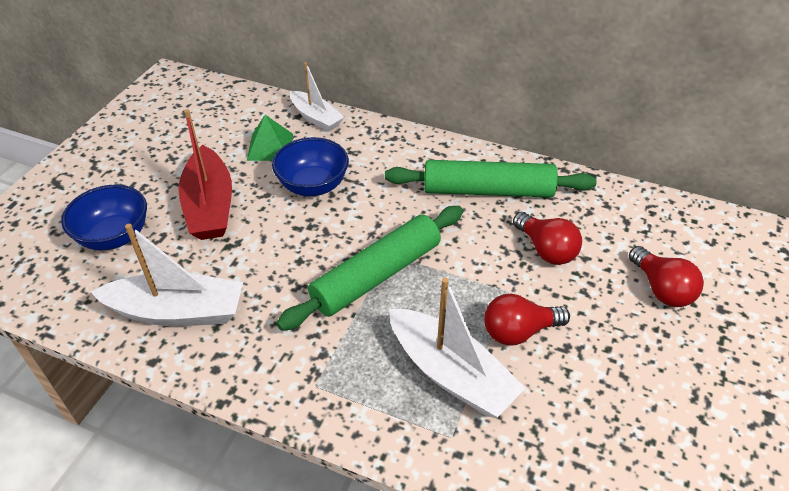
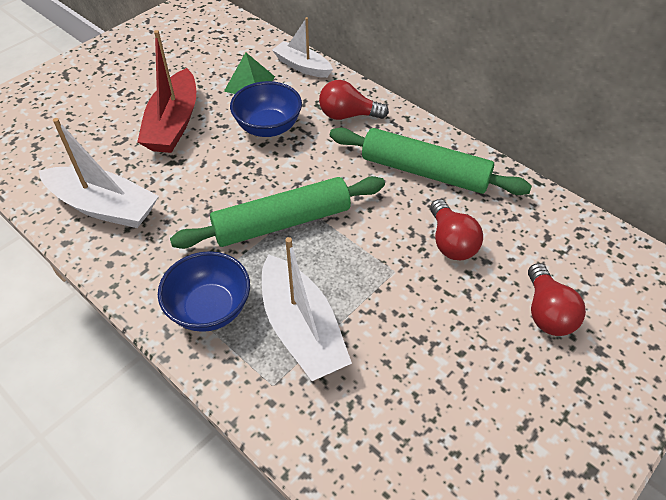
camera: 20 degrees right, 5 degrees up
blue bowl [61,185,147,251] -> blue bowl moved to [158,251,250,332]
white boat [290,62,344,132] -> white boat turned 150 degrees clockwise [272,17,333,78]
red light bulb [484,294,570,346] -> red light bulb moved to [319,80,389,120]

